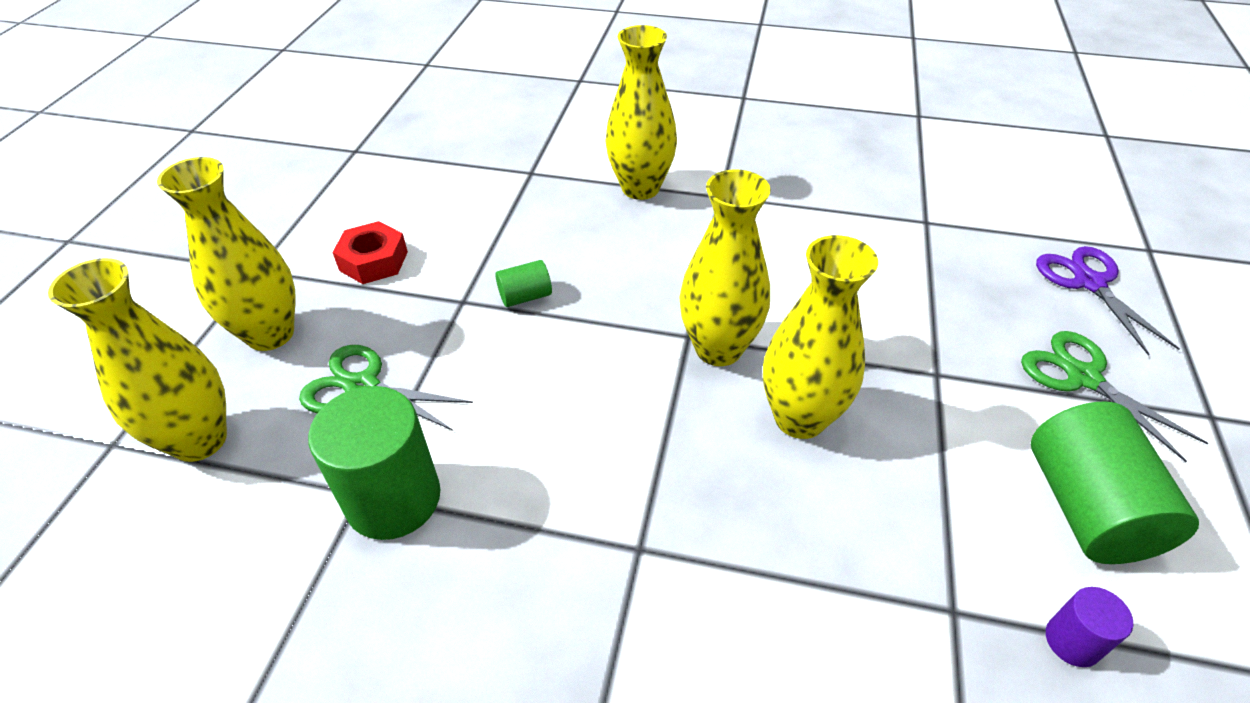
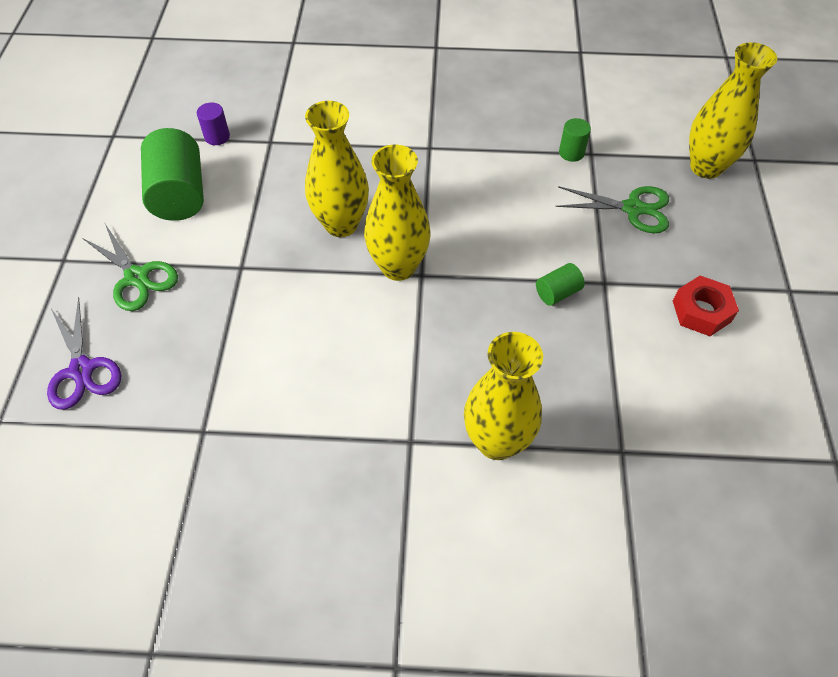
camera: 170 degrees right, 10 degrees up
yellow vase [157,157,296,351] -> none
green cylinder [308,386,441,540] -> green cylinder [559,118,591,162], size x0.48

